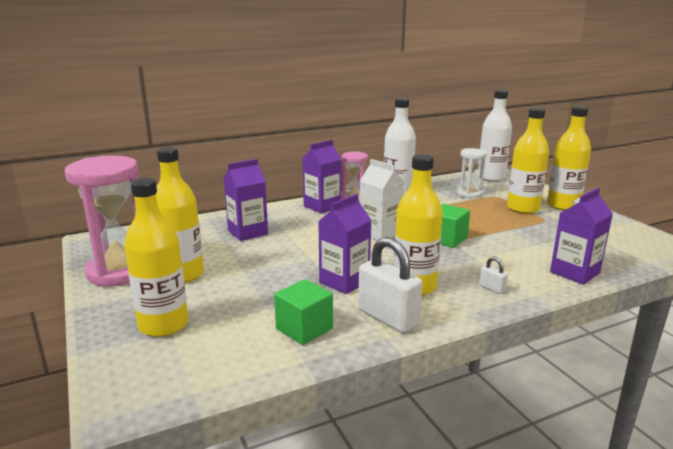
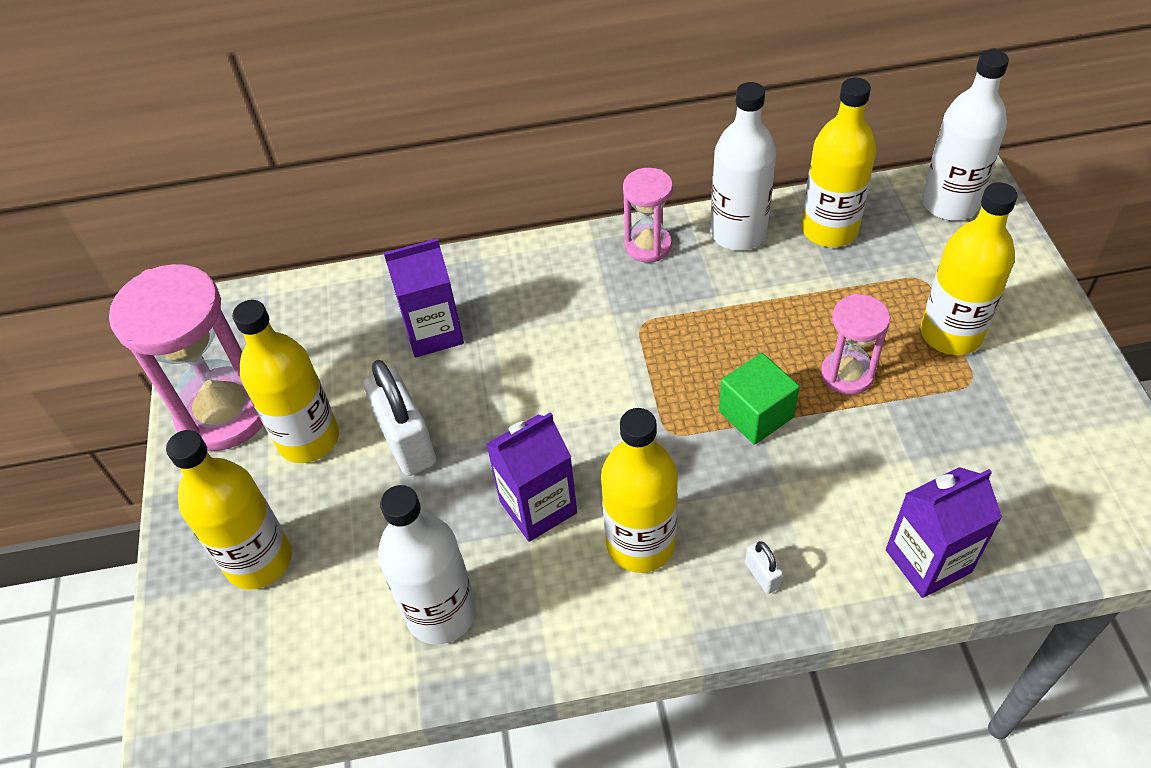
camera: 20 degrees right, 30 degrees up
green cube [274,279,333,345] -> white bottle [378,485,476,645]
purple carton [302,140,342,214] -> none
white padlock [358,237,422,333] -> white padlock moved to [363,360,436,476]
white carton [359,159,404,241] -> none
white hourglass [457,148,487,198] -> none
yellow bottle [547,106,591,211] -> yellow bottle moved to [801,77,876,247]
none -> pink hourglass [821,294,890,395]

